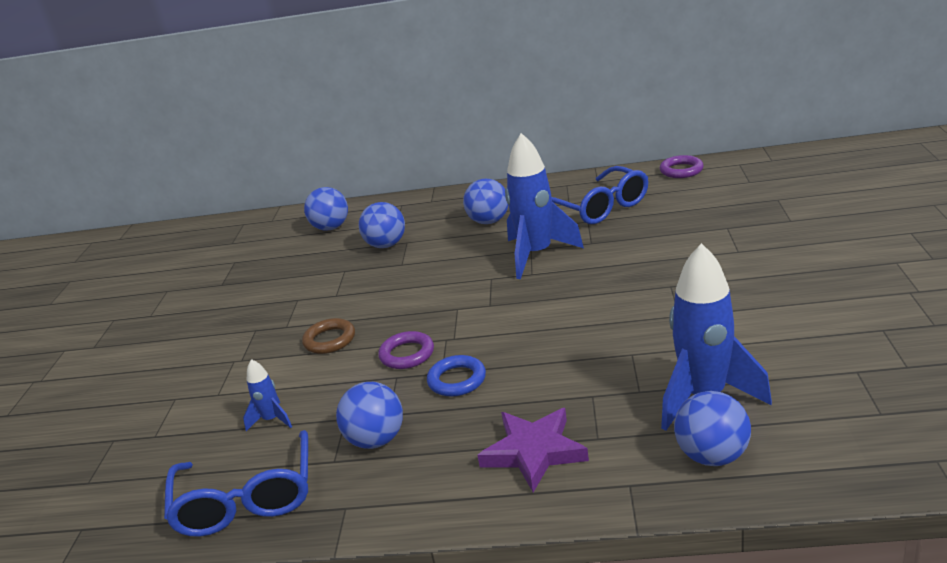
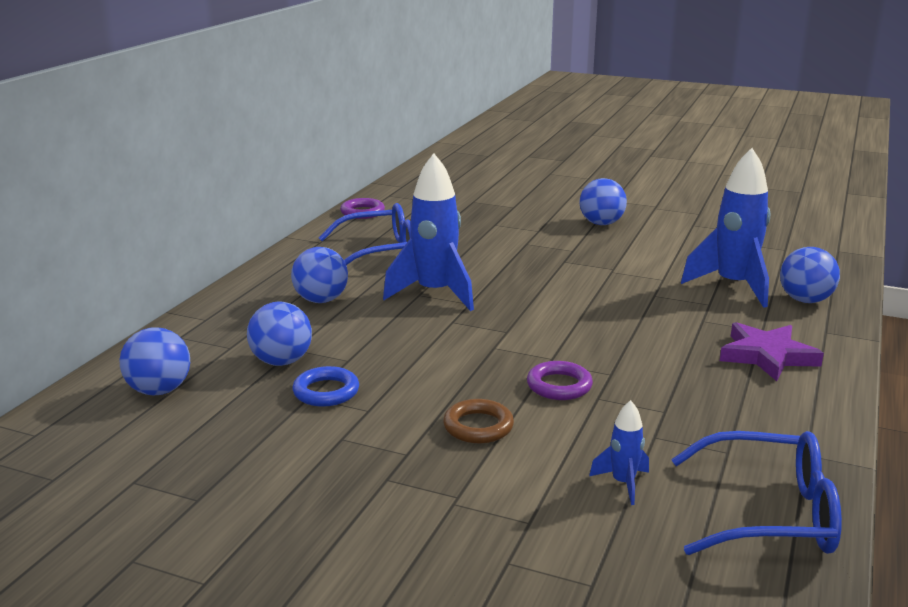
camera: 75 degrees left, 5 degrees down
blue ball [336,382,403,449] -> blue ball moved to [579,178,627,225]
blue ring [427,355,486,397] -> blue ring moved to [292,366,359,407]

